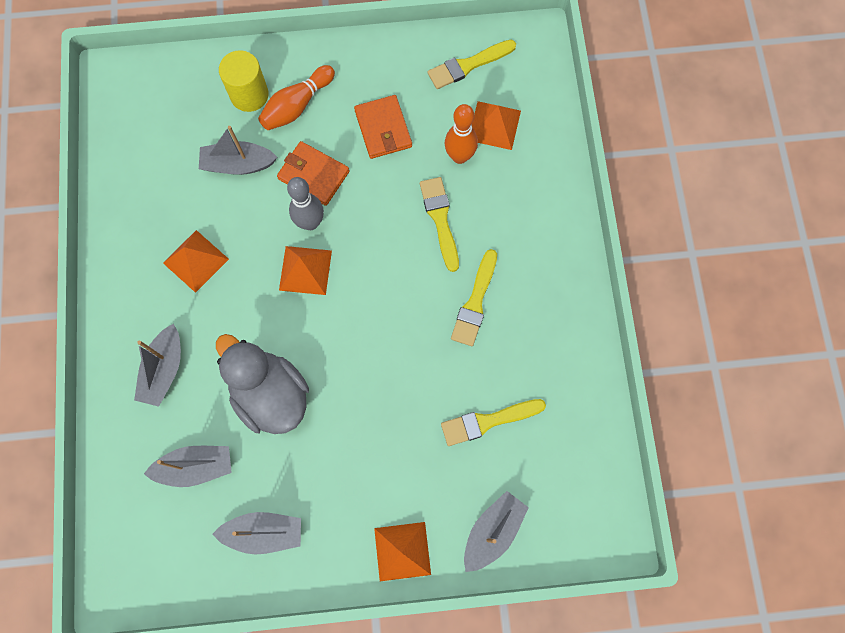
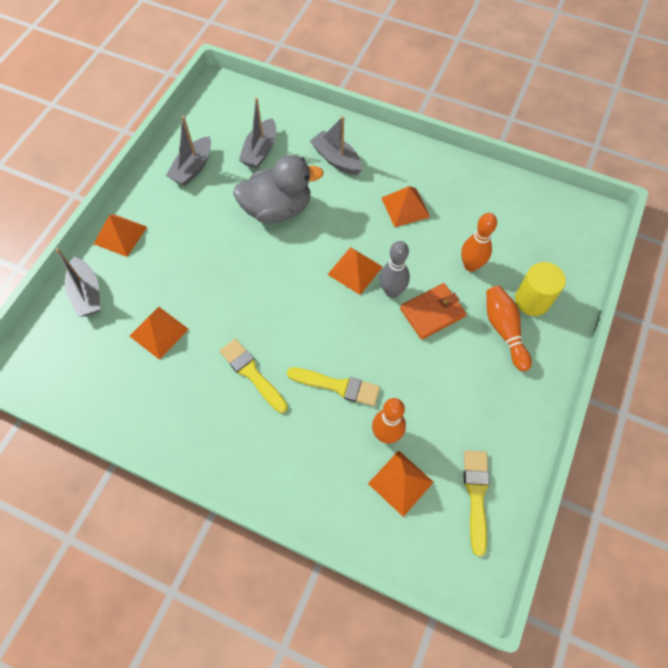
camera: 120 degrees right, 10 degrees down
grey boat [199,126,277,175] -> orange bowling pin [461,213,497,272]
orange wallet [354,95,412,159] -> none
yellow brush [441,399,546,446] -> orange pyramid [130,307,189,360]

